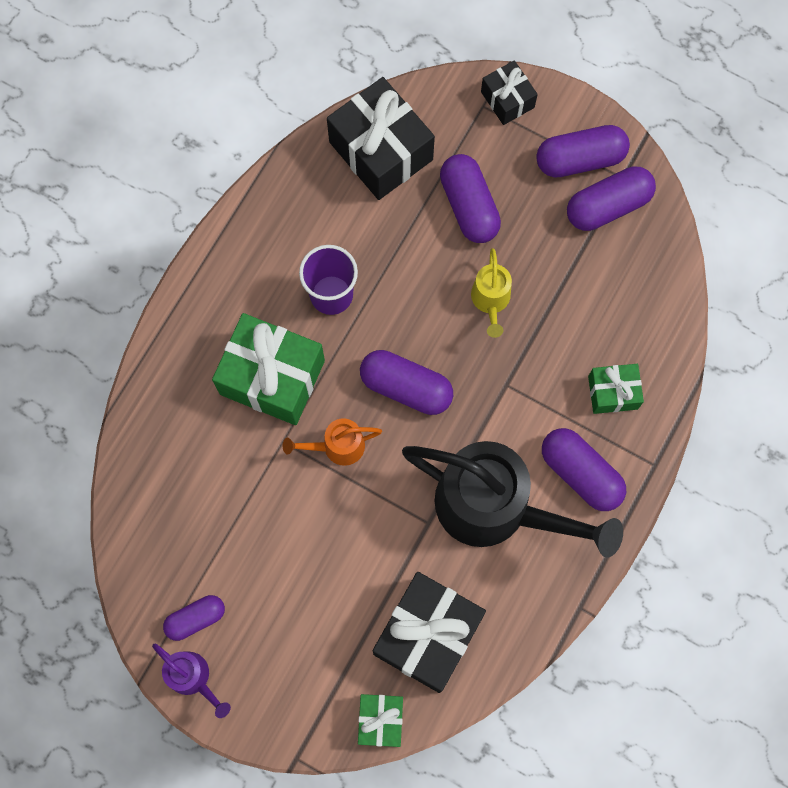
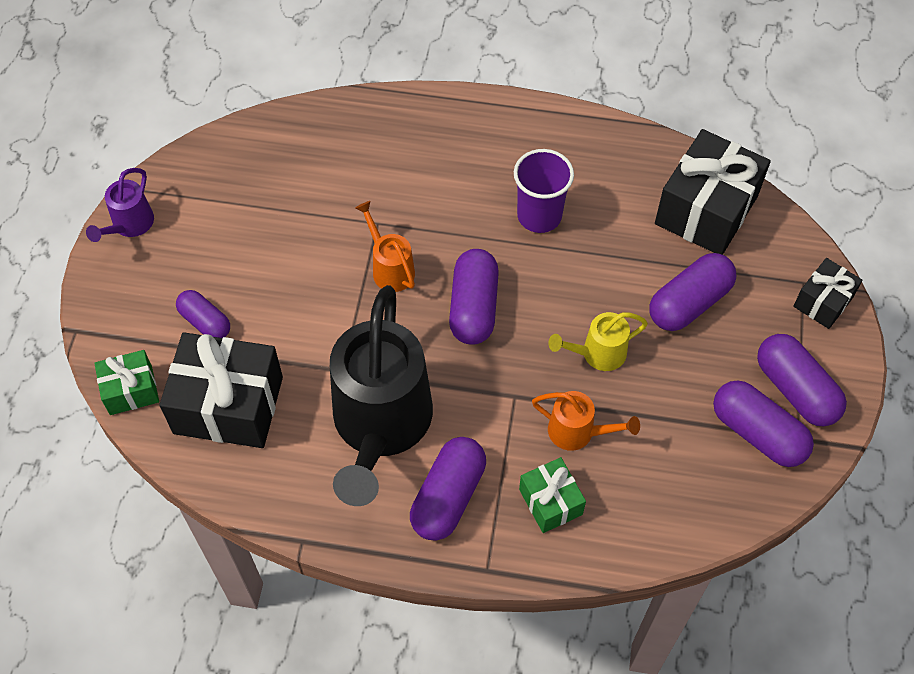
camera: 70 degrees right, 15 degrees down
purple capsule [163,595,225,641] -> purple capsule moved to [176,290,230,338]
green gift [212,313,325,425] -> none
none -> orange watering can [532,391,640,451]

